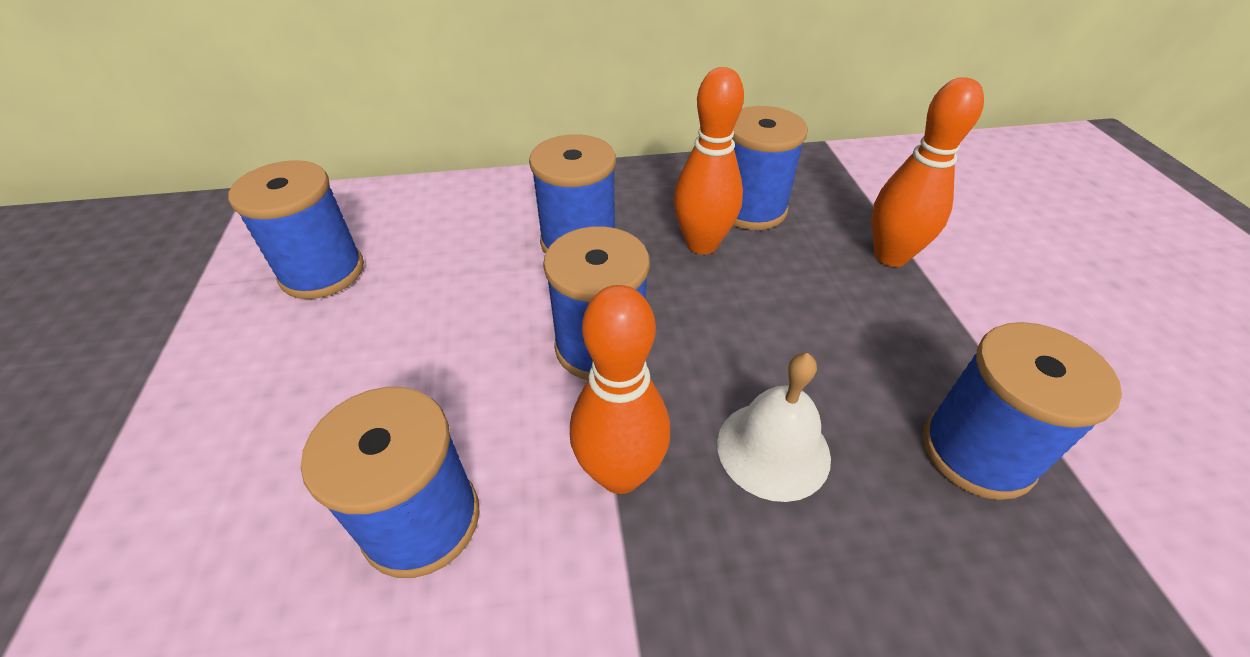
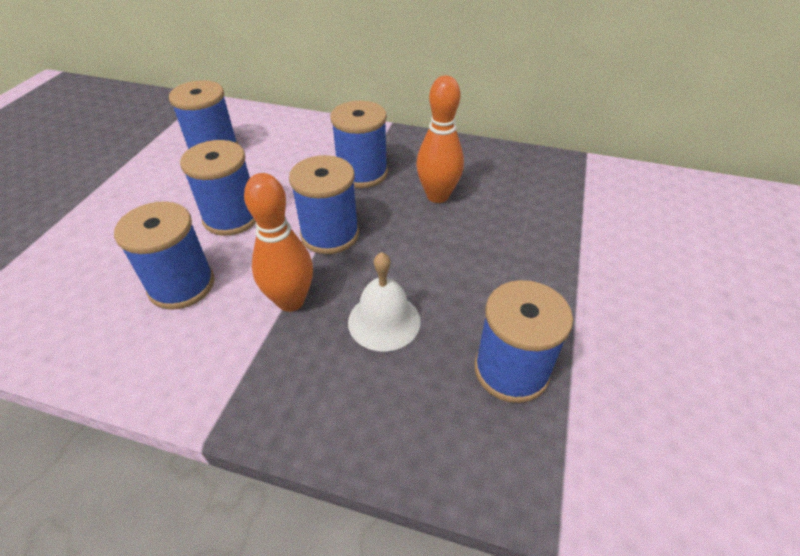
camera: 25 degrees right, 0 degrees up
blue spool [732,106,808,230] -> blue spool moved to [180,140,256,236]
orange bowling pin [872,77,984,267] -> none

